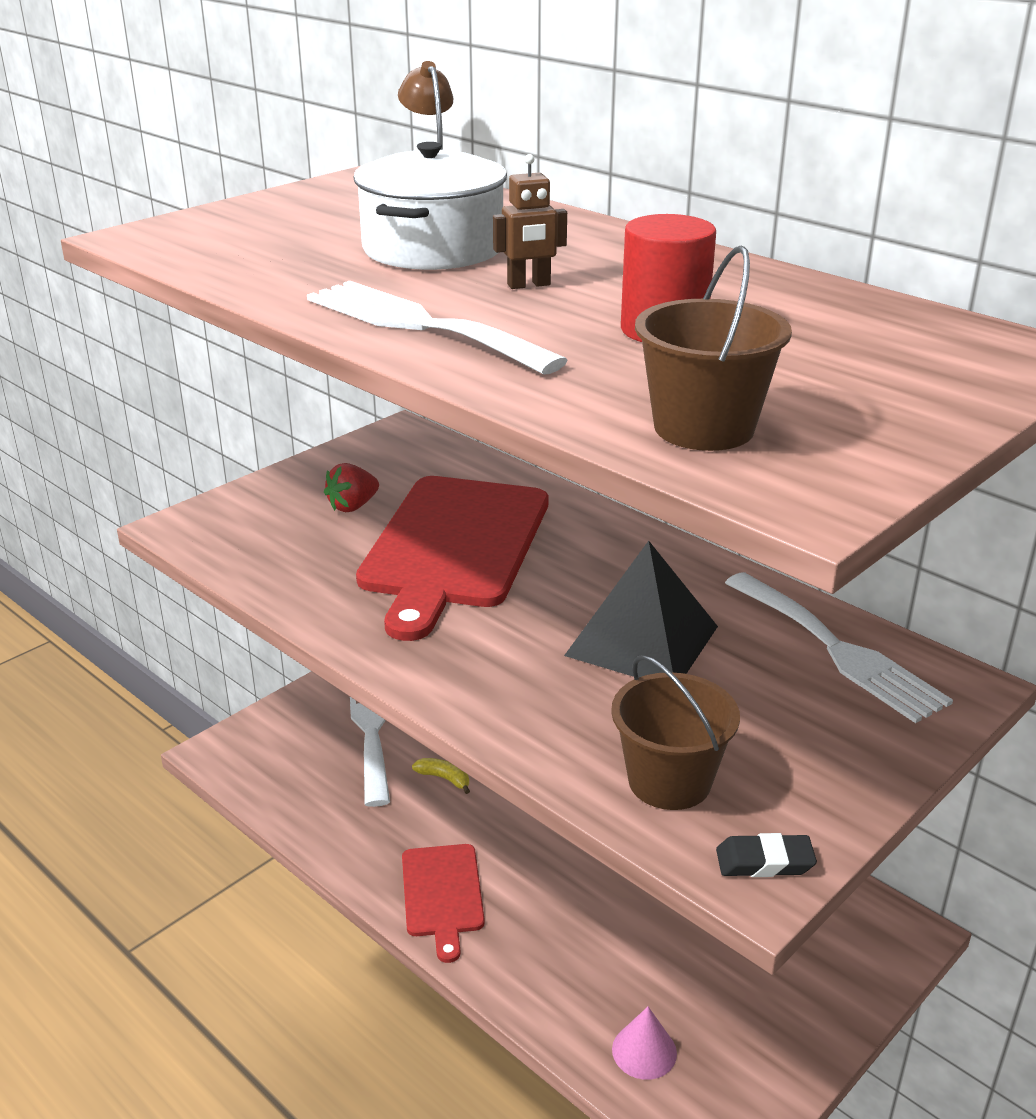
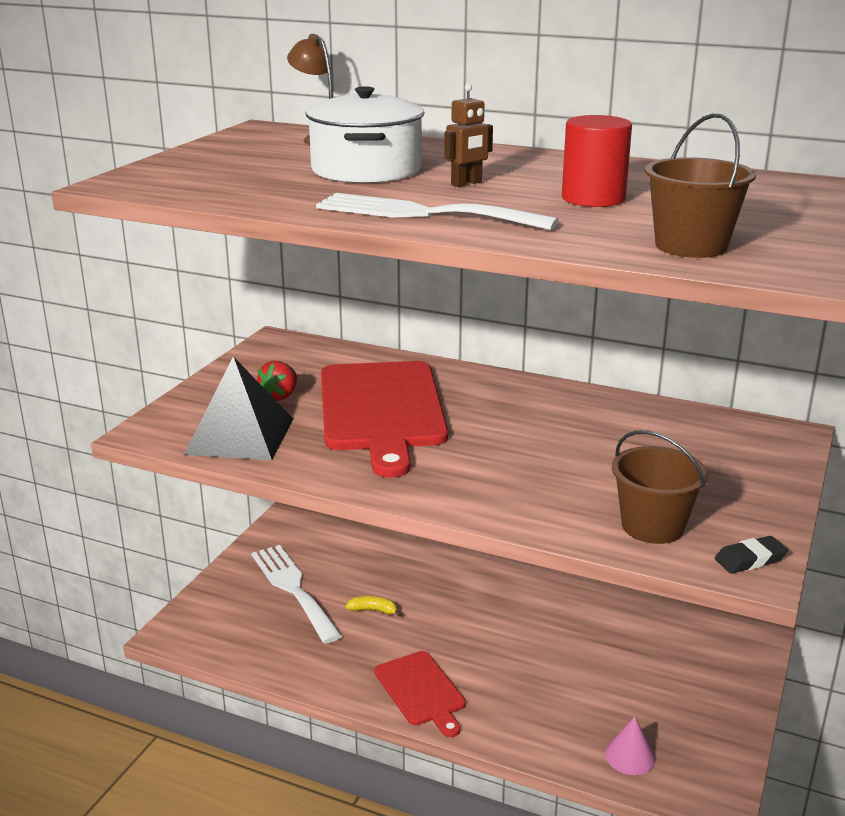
camera: 20 degrees left, 5 degrees down
black pyramid [564,541,718,678] -> black pyramid moved to [184,356,293,460]
white fork [725,572,953,723] -> none

